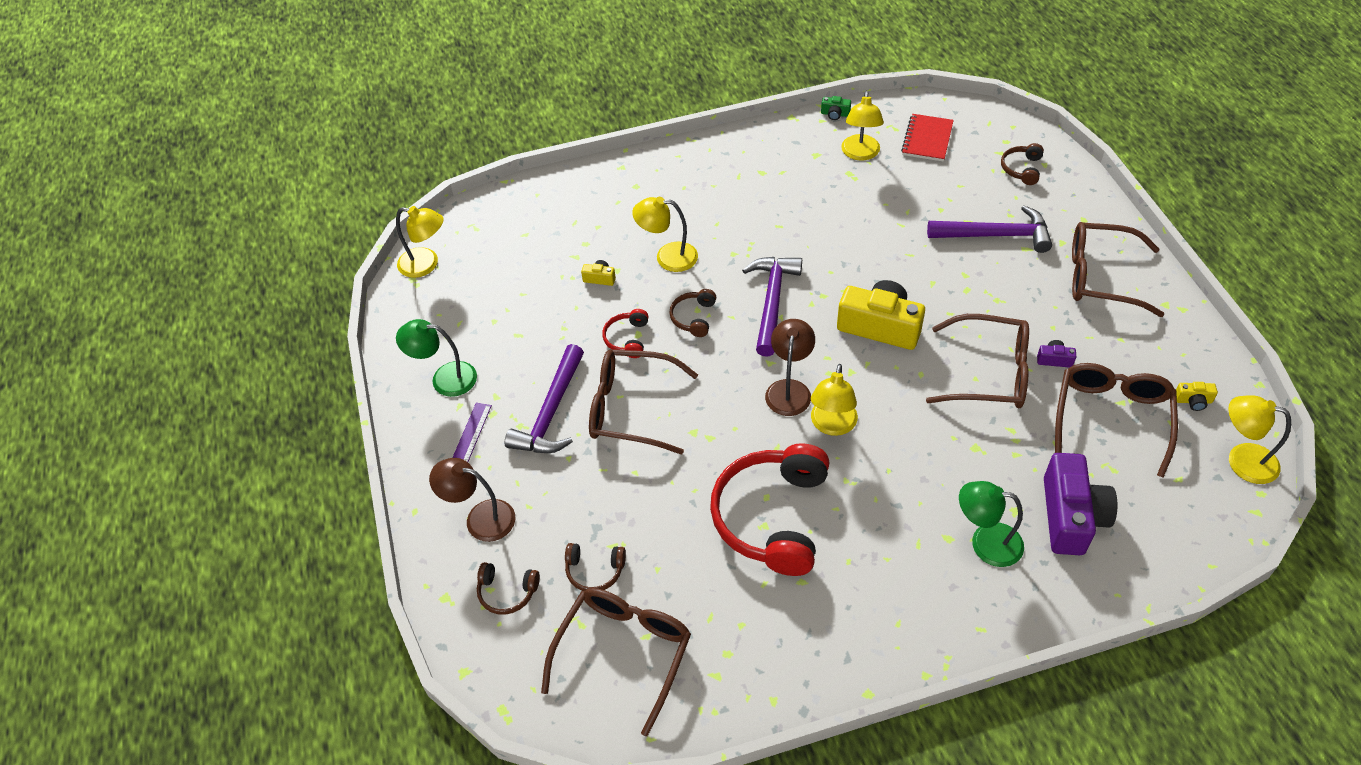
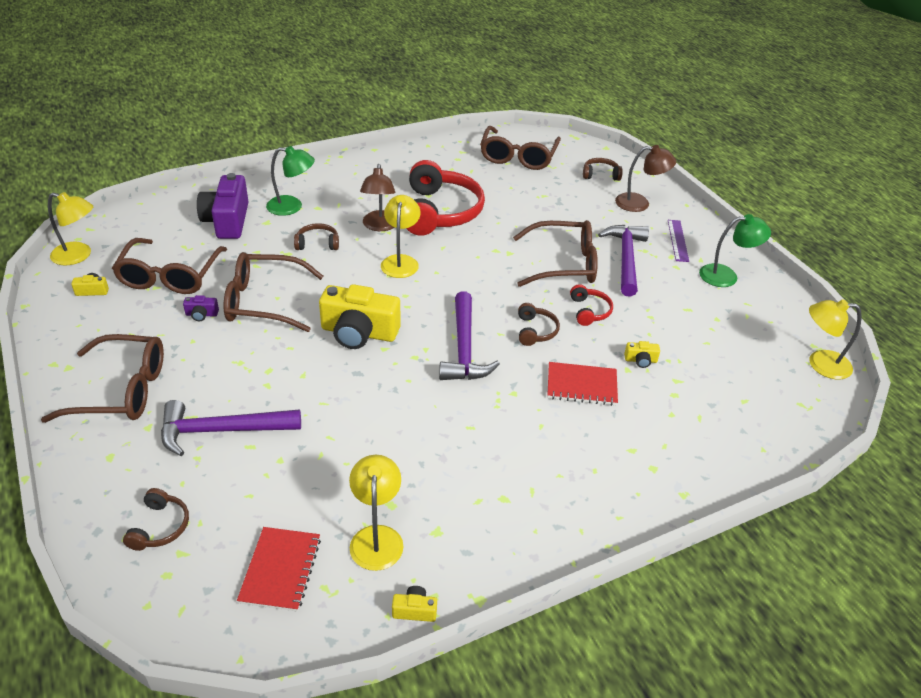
camera: 165 degrees right, 10 degrees down
brown headphones [565,543,626,591] -> brown headphones moved to [294,223,339,250]
yellow lamp [632,197,698,272] -> red notebook [547,362,618,406]
brown lamp [765,319,815,416] -> brown lamp moved to [360,164,395,231]
green camera [821,96,851,120] -> yellow camera [392,586,437,622]

